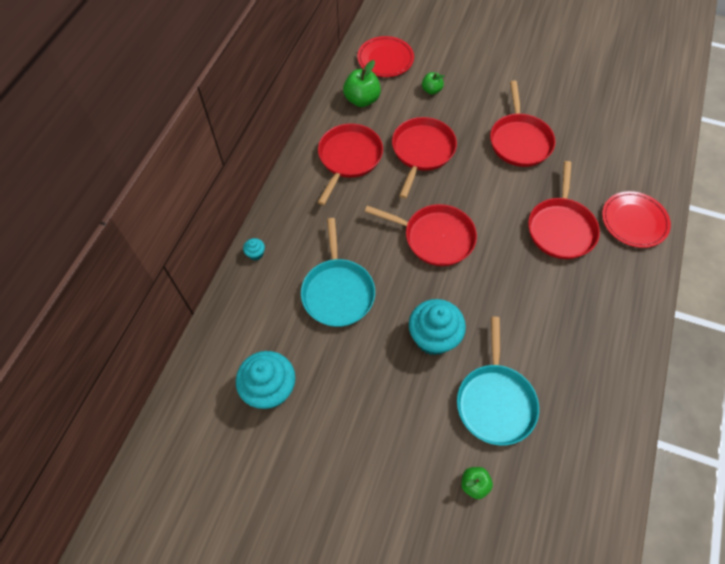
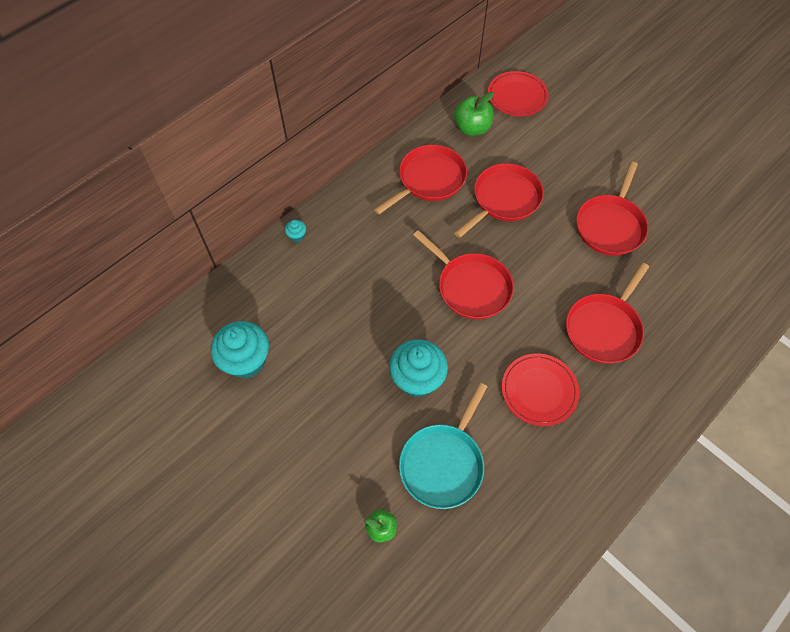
camera: 25 degrees right, 0 degrees up
turquoise pan [301,218,375,327] -> none
green apple [422,72,444,95] -> none
red plate [602,191,671,248] -> red plate moved to [502,354,579,426]

